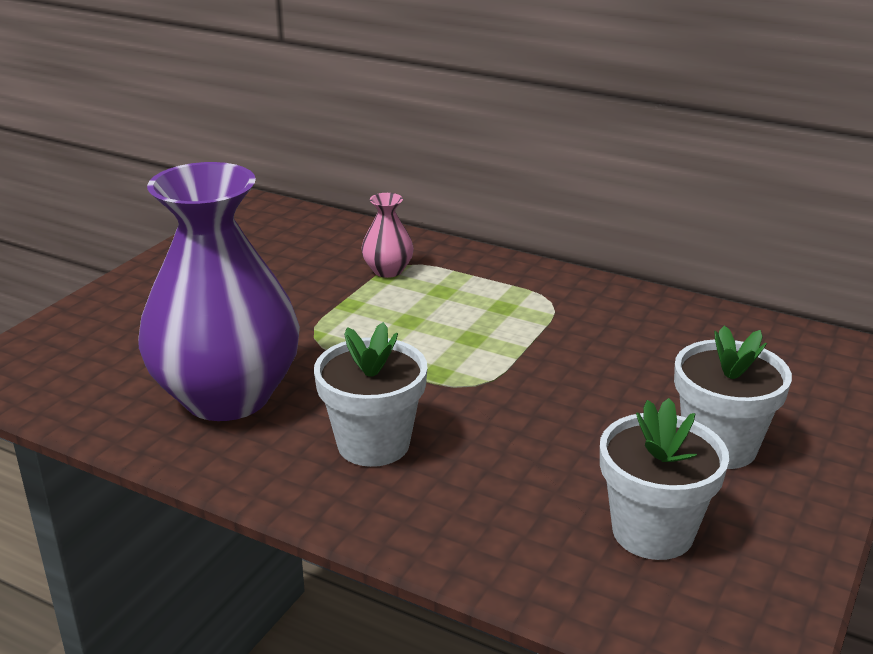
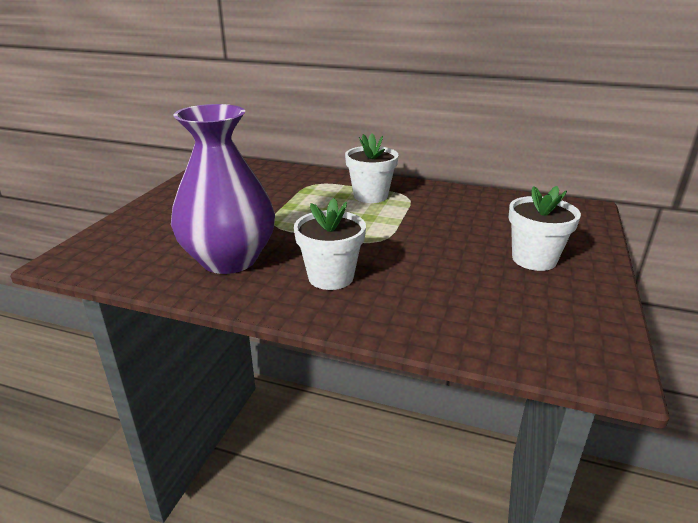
camera: 10 degrees left, 0 degrees up
pink vase [361,193,414,278] -> none
white flower pot [600,398,729,560] -> white flower pot moved to [345,133,399,203]

